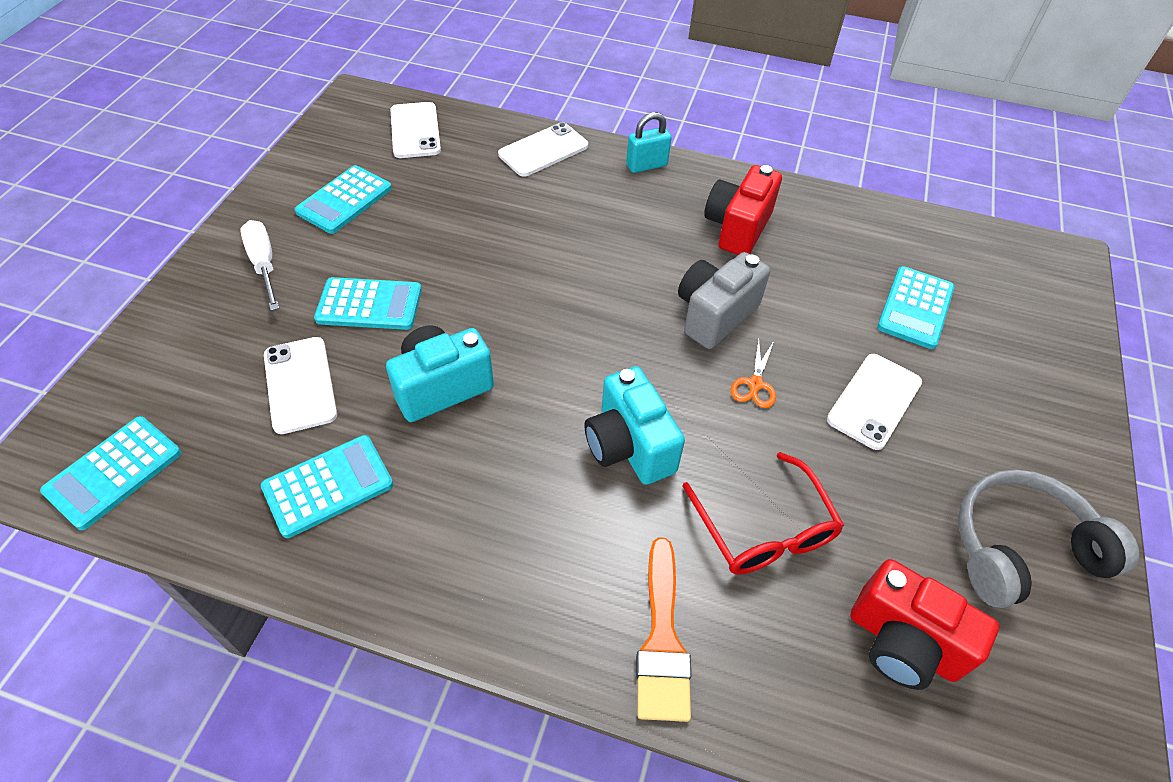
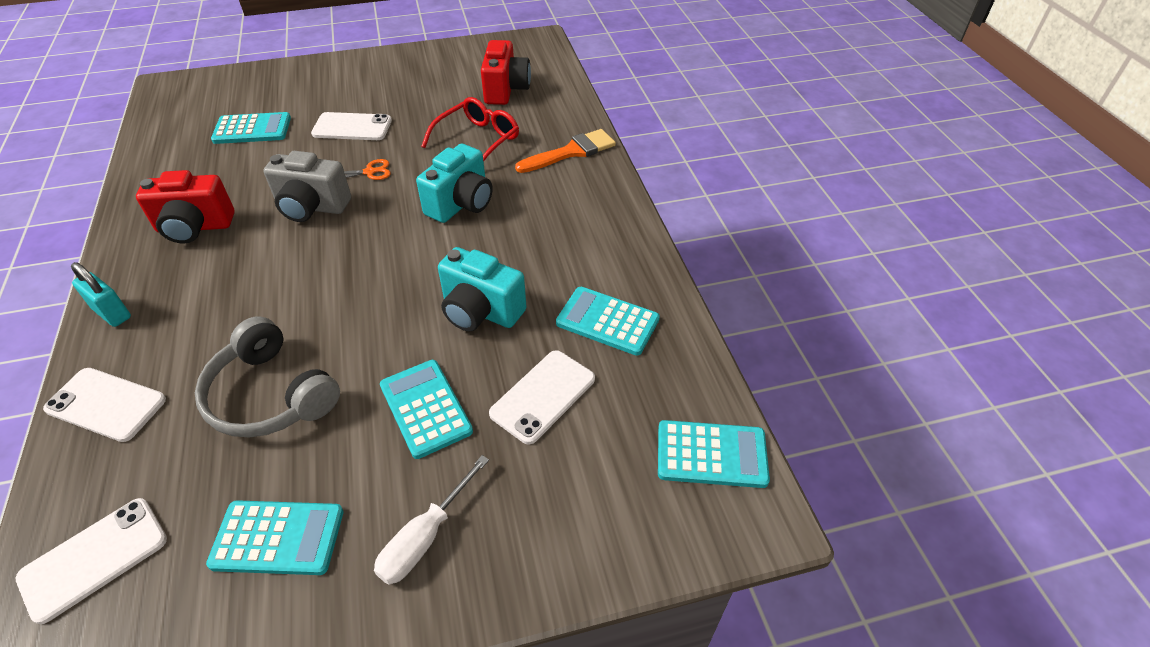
camera: 120 degrees left, 5 degrees down
grey headphones [958,470,1139,608] -> grey headphones moved to [195,316,340,437]

